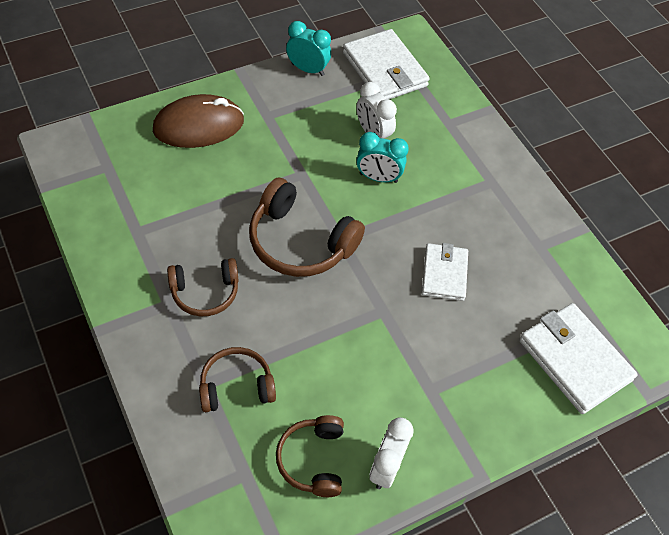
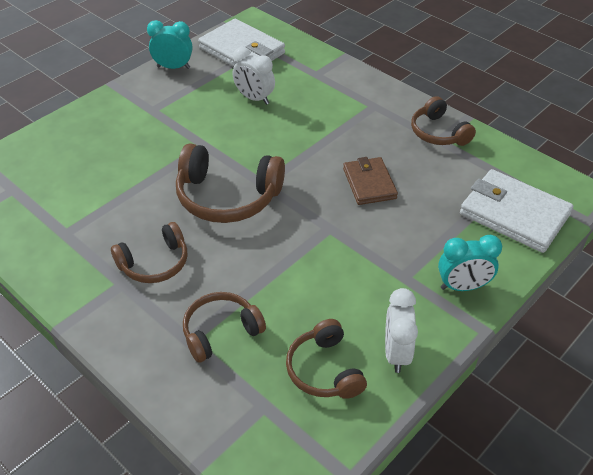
camera: 15 degrees left, 10 degrees down
brown mouse [153,94,244,148] -> none
turquoise clock [356,132,409,183] -> turquoise clock moved to [438,235,502,291]
white wallet [422,243,468,301] -> brown wallet [343,157,398,205]
none -> brown headphones [411,96,476,146]

